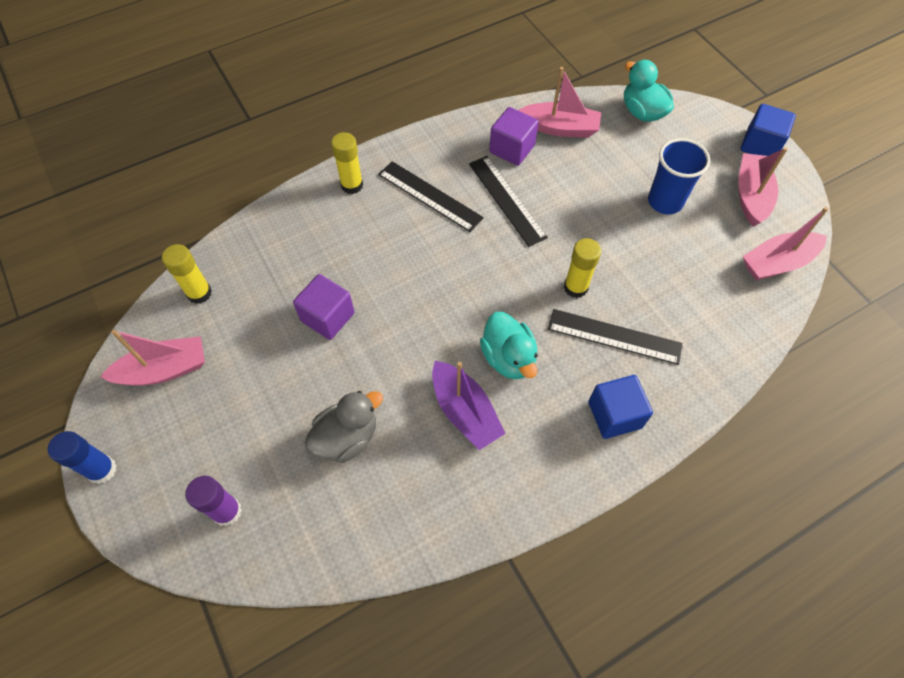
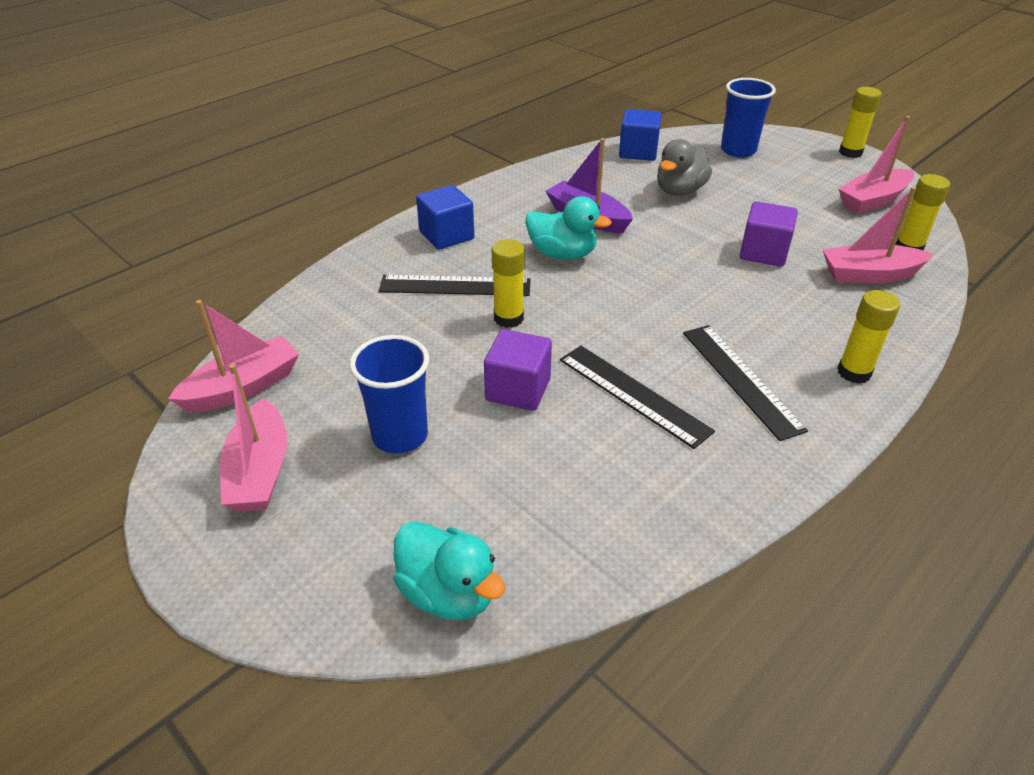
camera: 165 degrees right, 20 degrees down
blue glue stick [48,431,117,484] -> yellow glue stick [839,87,882,158]
purple glue stick [185,476,242,526] -> blue cup [721,78,776,158]
black ruler [378,161,484,232] -> black ruler turned 45 degrees clockwise [683,325,808,441]
turquoise duck [480,312,538,380] -> turquoise duck turned 150 degrees clockwise [525,196,612,260]
purple cube [489,107,539,166] -> purple cube moved to [484,329,552,411]
pink boat [518,67,601,138] -> pink boat moved to [823,187,934,283]
blue cube [741,104,796,156] -> blue cube moved to [619,109,661,161]

